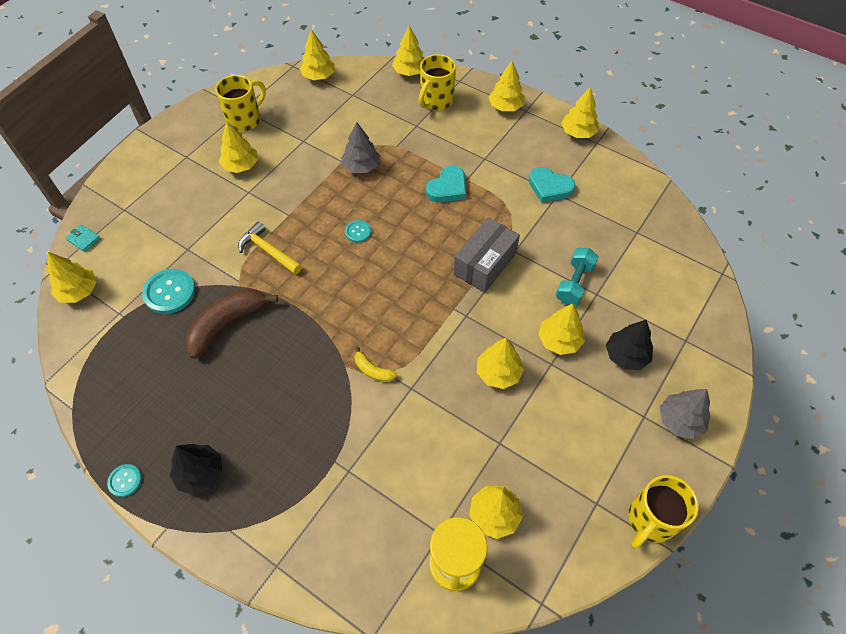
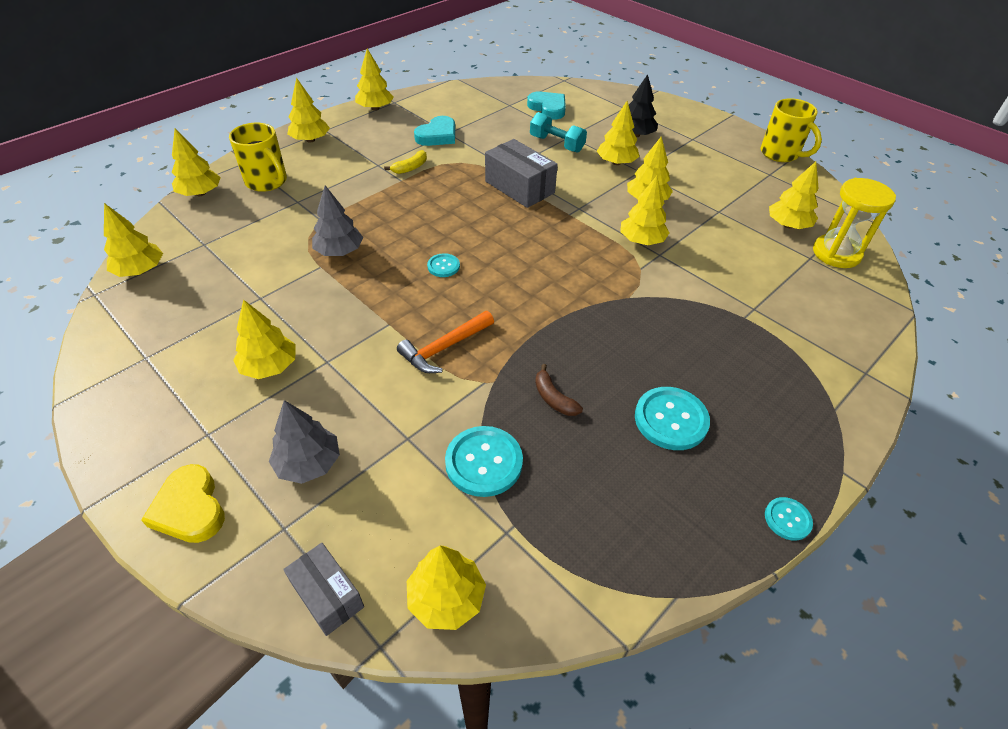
camera: 80 degrees left, 10 degrees down
turquoise wallet [65,225,101,252] -> grey box [283,543,364,636]
black tree [170,444,222,495] -> none
brown banana [185,288,278,359] -> brown banana [535,364,583,416], size x0.50
yellow mug [215,75,266,132] -> none
yellow hammer [238,221,302,274] -> orange hammer [397,311,494,373]
yellow banana [355,346,397,382] -> yellow banana moved to [384,150,427,174]
turquoise heart [426,165,466,203] -> turquoise heart moved to [527,92,566,120]
grey tree [660,389,710,439] -> grey tree moved to [269,400,340,484]
none -> yellow heart [141,464,225,543]
none -> yellow tree [620,176,669,245]
none -> turquoise button [635,387,710,450]

